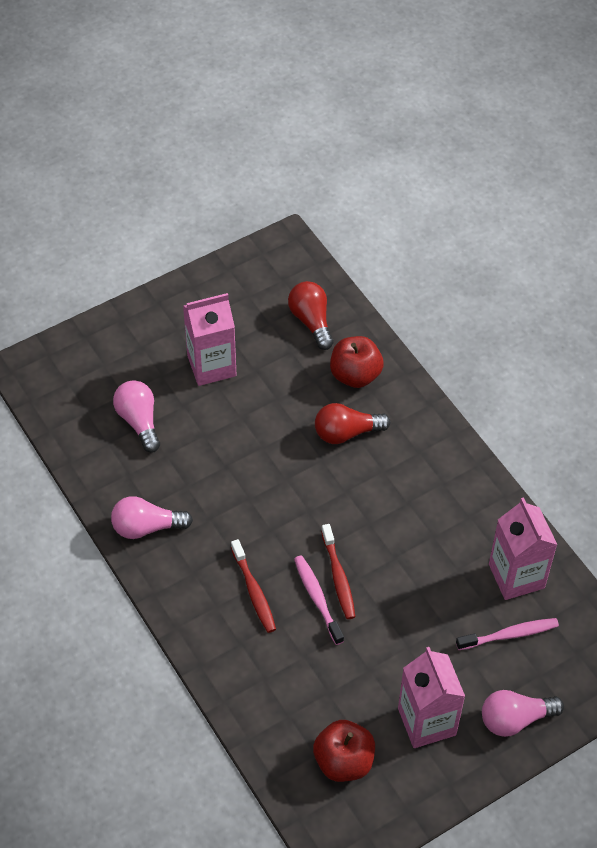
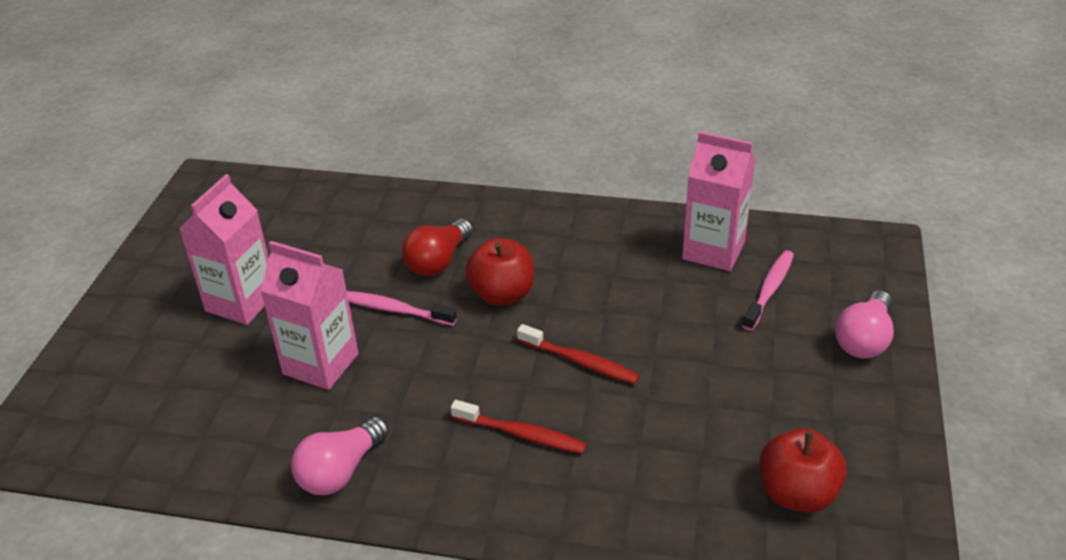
camera: 45 degrees left, 15 degrees down
pink light bulb [113,380,160,453] -> none
red light bulb [288,281,333,350] -> none
pink toothbrush [294,555,344,645] -> pink toothbrush moved to [347,291,457,326]
red apple [330,336,384,388] -> red apple moved to [465,238,534,306]
pink carton [398,647,465,748] -> pink carton moved to [260,241,358,390]

